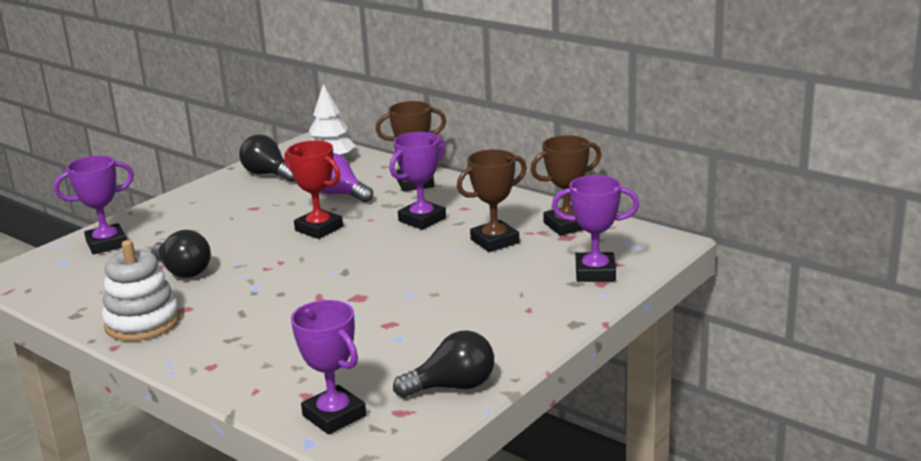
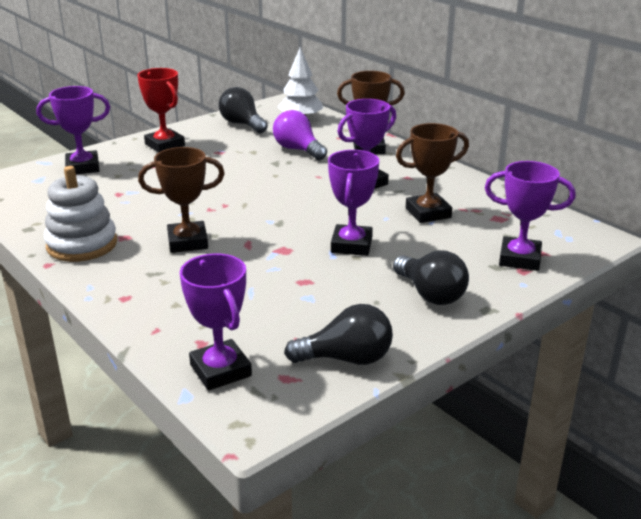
camera: 10 degrees right, 5 degrees up
black light bulb [151,230,211,278] -> black light bulb moved to [393,250,469,305]
red trophy [285,140,343,239] -> red trophy moved to [137,68,185,153]
brown trophy [530,135,601,236] -> brown trophy moved to [138,147,225,253]
none -> purple trophy [328,150,379,256]

